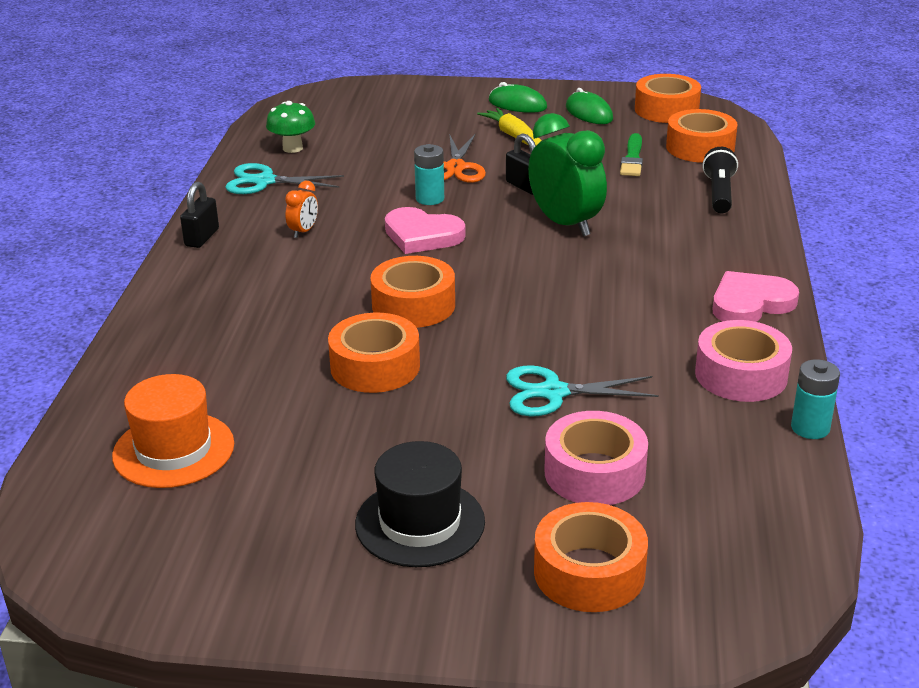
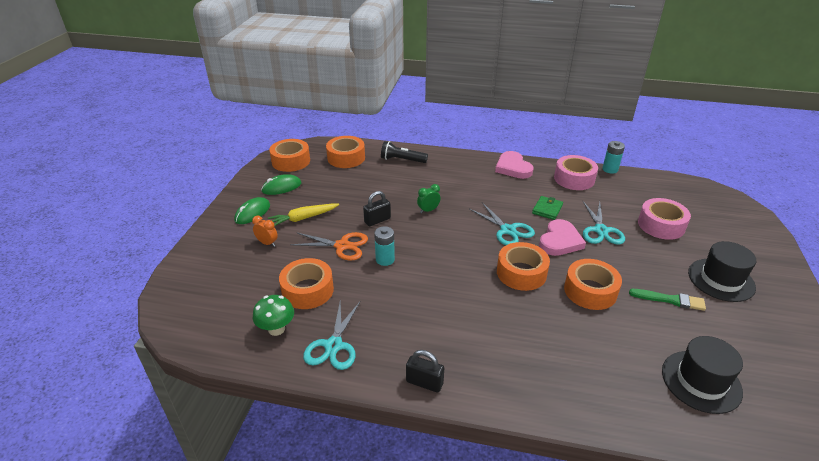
camera: 85 degrees left, 5 degrees up
orange hat [112,374,234,488] -> black hat [662,336,743,414]
orange clock [285,181,318,238] -> orange clock moved to [252,216,278,247]
pink heart [385,207,466,254] -> pink heart moved to [539,219,586,256]
green clock [528,113,607,237] -> green clock [417,184,440,213], size x0.46
orange tape [534,502,648,612] -> orange tape moved to [279,258,334,309]
green brush [620,133,643,176] -> green brush moved to [629,289,706,311]
none -> turquoise scissors [469,202,535,245]
none -> green wallet [532,196,563,220]

